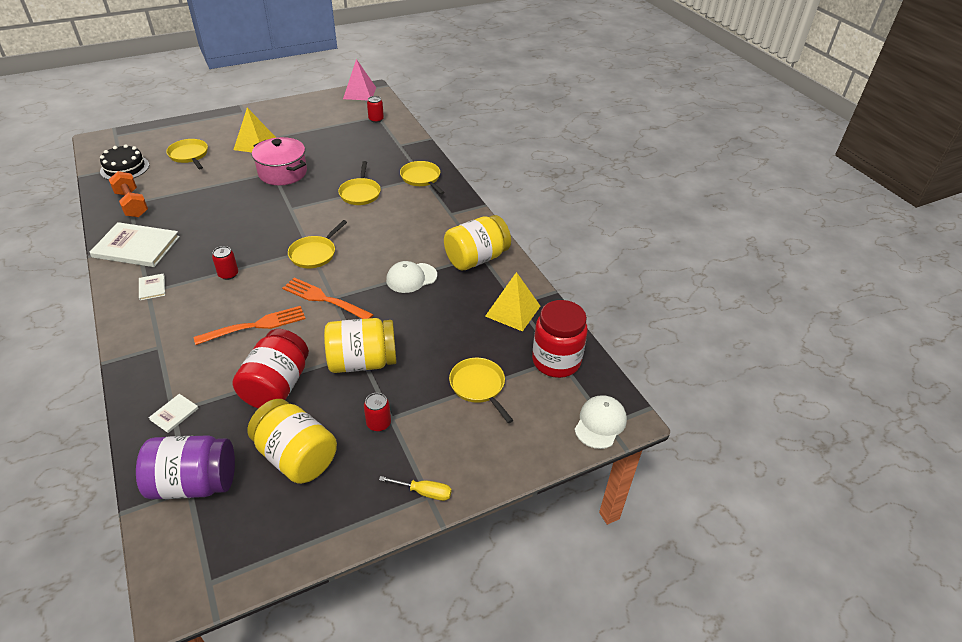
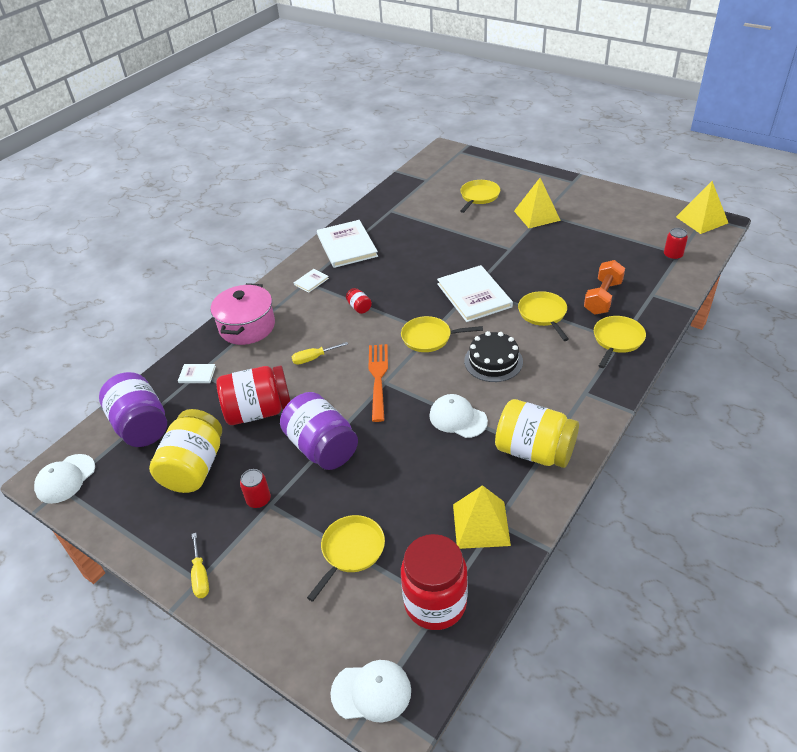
camera: 65 degrees right, 0 degrees up
black cake [100,144,149,180] -> black cake moved to [464,331,523,382]
orange dumbbell [109,171,148,218] -> orange dumbbell moved to [584,260,625,315]
orange fork [194,306,305,345] -> yellow screwdriver [292,342,348,365]
red can [212,246,238,280] -> red jar [346,288,372,314]
pink pot [252,137,307,185] -> pink pot moved to [211,283,275,345]
yellow jar [324,318,397,373] -> purple jar [280,392,358,470]
yellow pan [338,161,381,205] -> yellow pan turned 105 degrees clockwise [518,291,569,341]
pink pyramid [343,59,376,100] -> yellow pyramid [676,181,728,234]
none -> white cap [34,454,95,504]
none -> white book [437,265,513,322]

